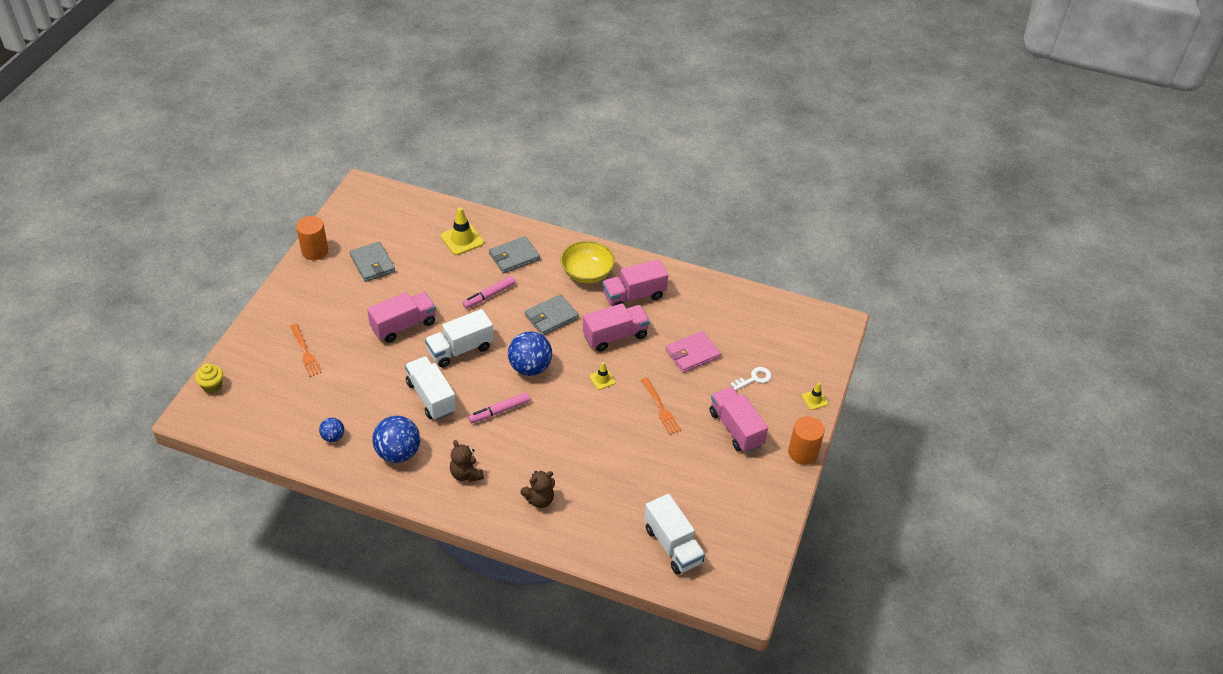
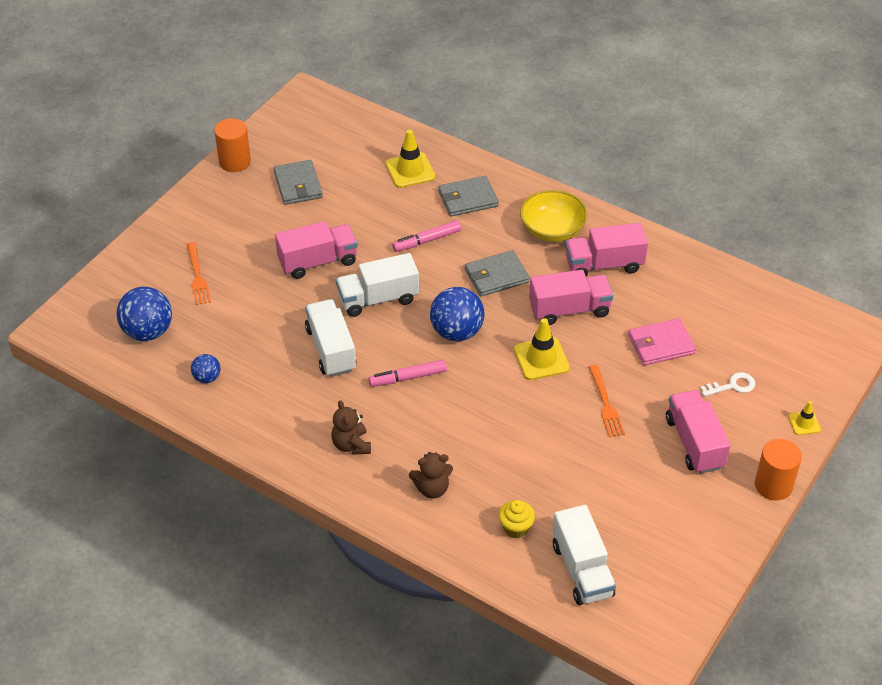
camera: 15 degrees right, 0 degrees up
yellow cupcake [195,363,223,393] -> yellow cupcake moved to [499,500,535,538]
blue ball [373,416,420,463] -> blue ball moved to [117,287,172,341]
yellow traffic cone [589,362,616,390] -> yellow traffic cone [514,318,570,380], size x1.80

